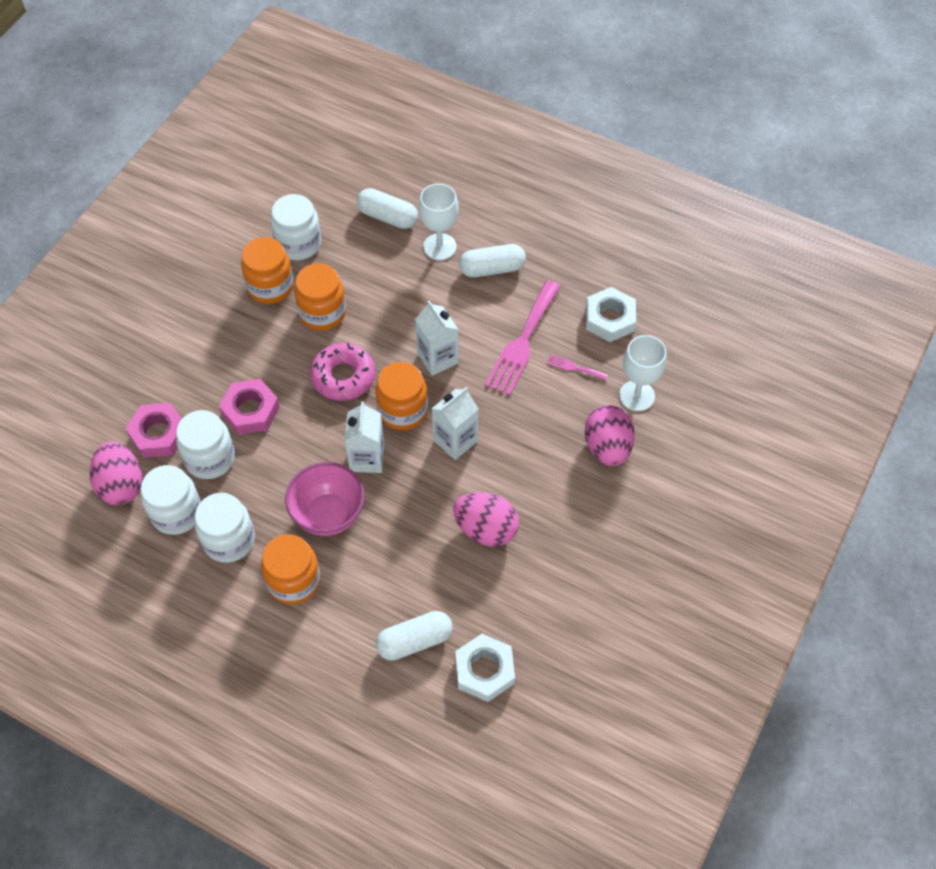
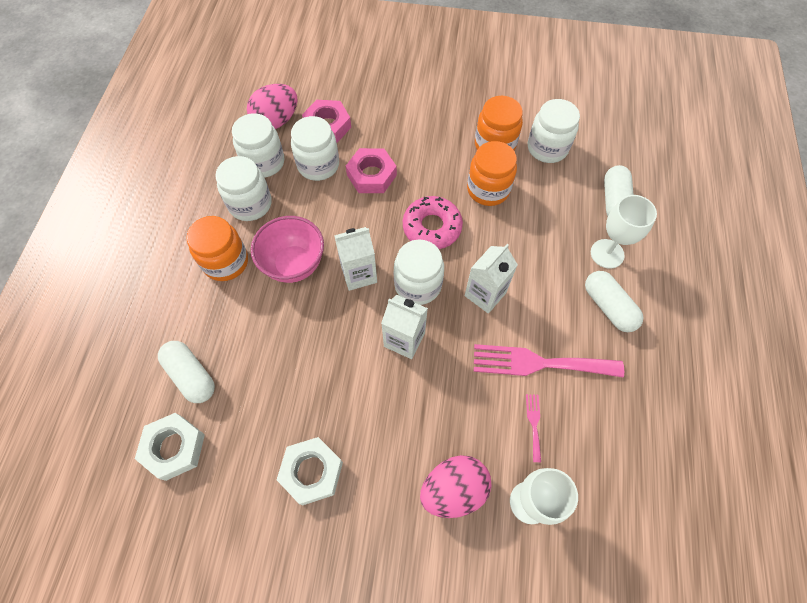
camera: 70 degrees right, 5 degrees up
orange jar [375,362,428,430] -> white jar [394,239,444,305]
pink egg [453,492,519,547] -> none
white nut [586,287,636,342] -> white nut moved to [277,437,343,506]

